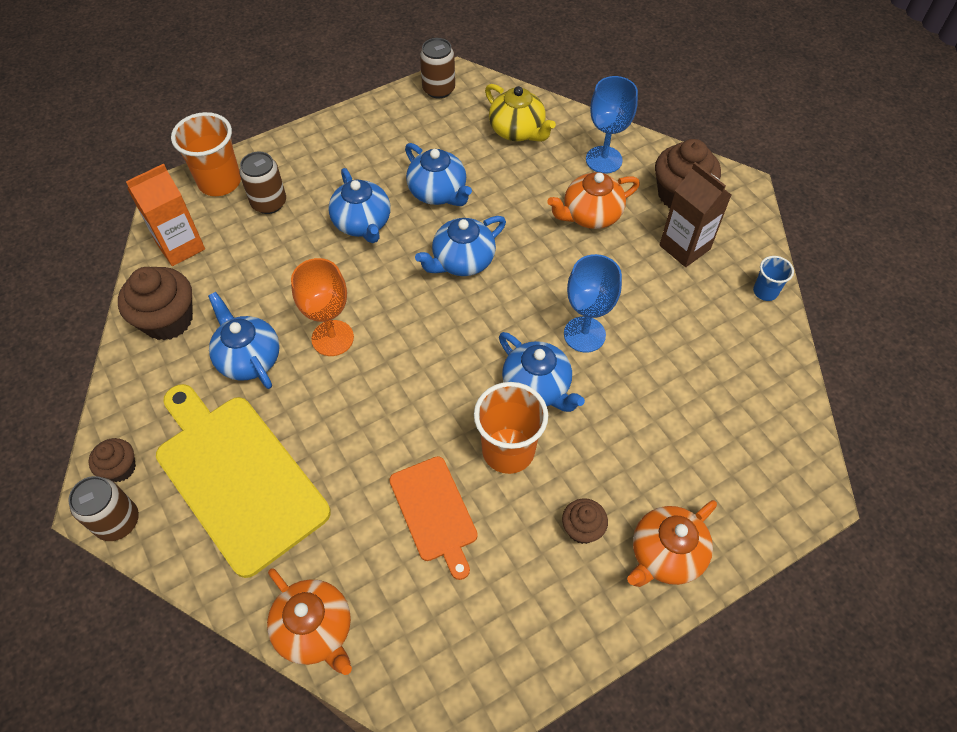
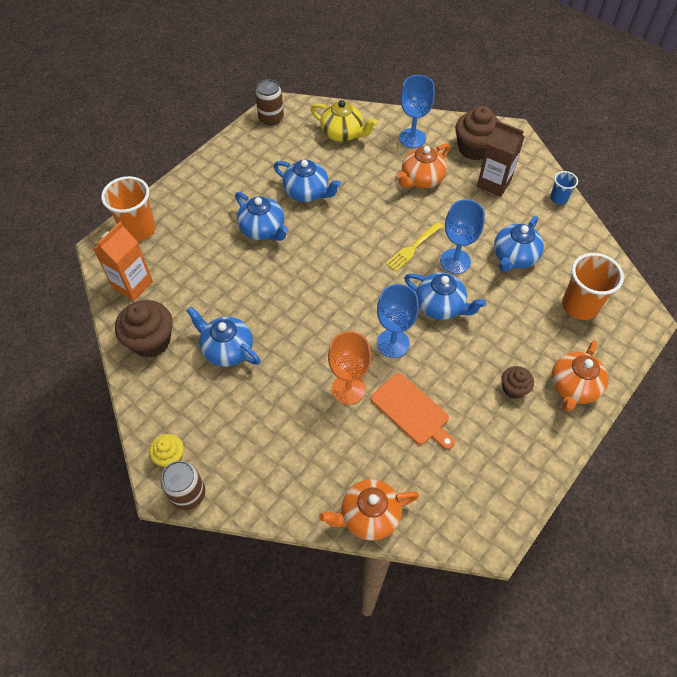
camera: 20 degrees left, 0 degrees up
brown cupcake [88,438,136,482] -> yellow cupcake [149,434,184,468]
yellow cutting board [156,384,331,578] -> none
brown can [239,152,286,214] -> none
orange teapot [267,568,352,675] -> orange teapot turned 135 degrees clockwise [319,479,419,541]
orange goblet [291,258,354,356] -> orange goblet moved to [328,331,371,405]
blue teapot [415,216,506,276] -> blue teapot moved to [494,216,544,272]
orange cup [474,382,548,474] -> orange cup moved to [562,253,624,320]
none -> blue goblet [377,284,419,358]
none -> yellow fork [386,222,443,271]

